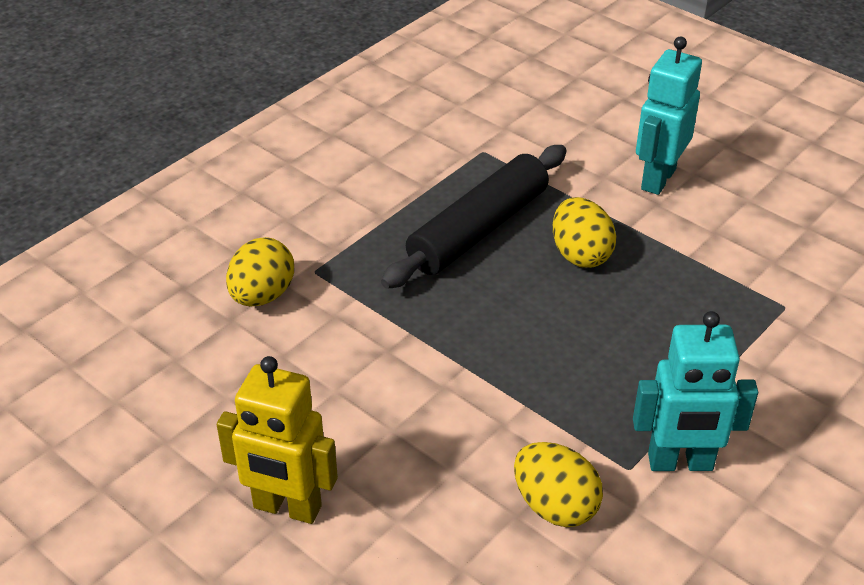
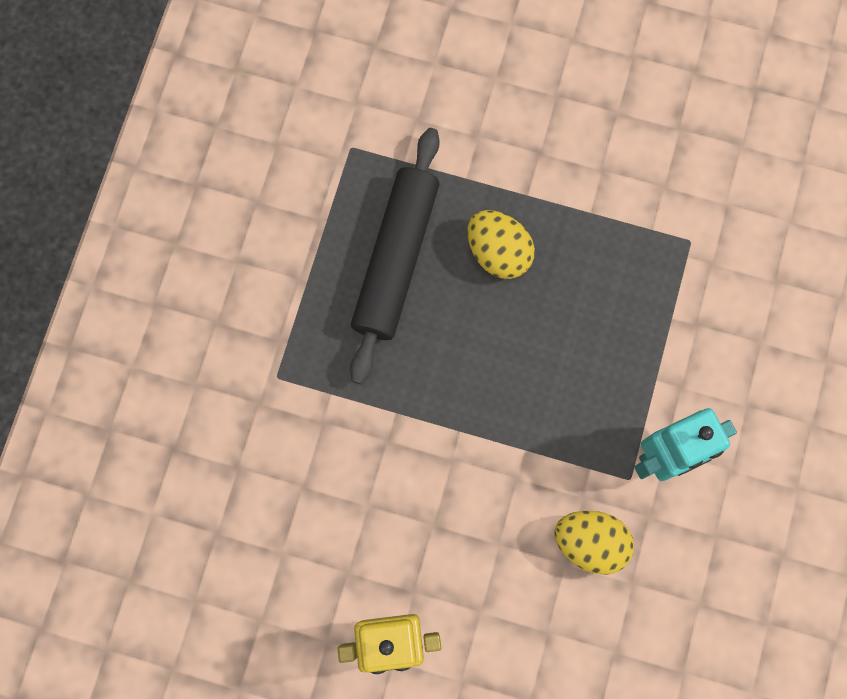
camera: 25 degrees left, 35 degrees up
yellow egg [226,237,294,307] -> none
turquoise robot [636,37,702,195] -> none

